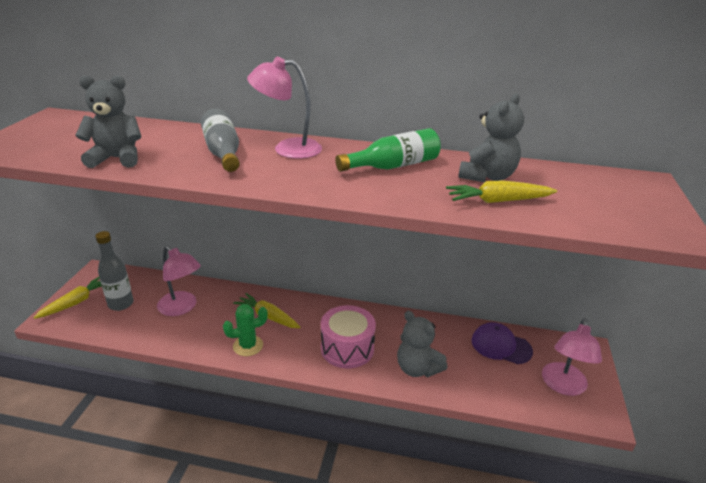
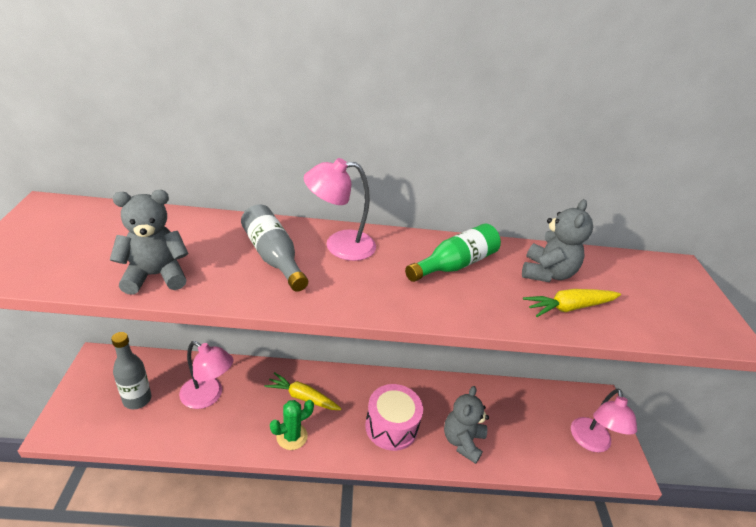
camera: 15 degrees left, 5 degrees up
yellow carrot [33,277,102,319] -> none
grey teddy bear [397,311,448,377] -> grey teddy bear turned 75 degrees clockwise [444,386,489,464]
purple cap [471,322,533,364] -> none

